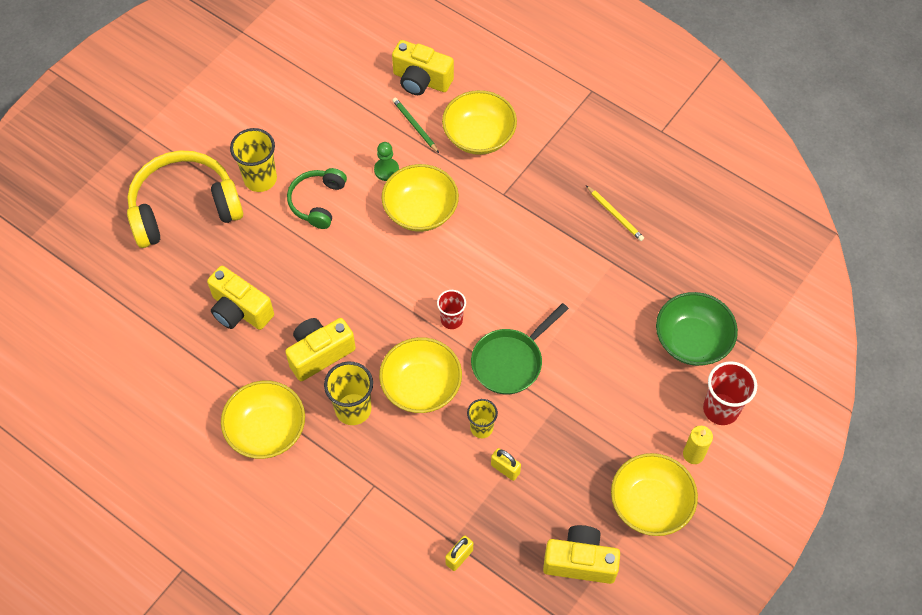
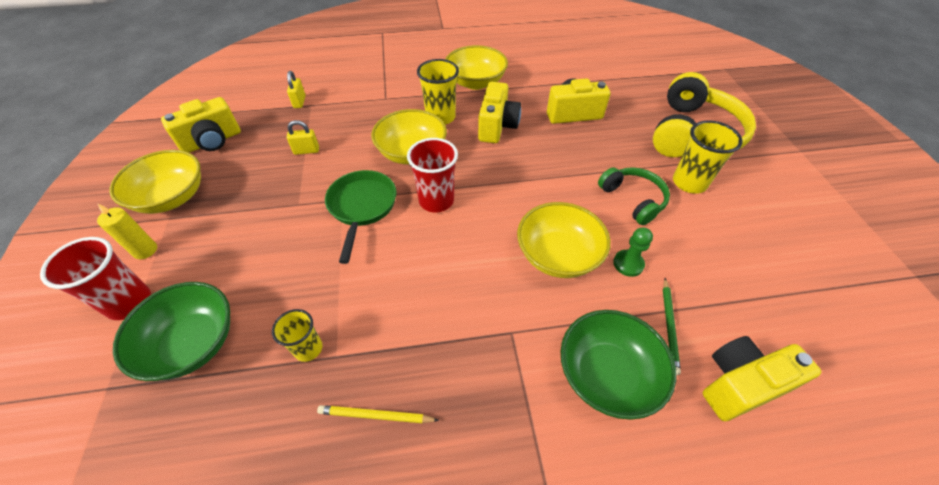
camera: 135 degrees right, 10 degrees down
green pencil [392,98,439,153] -> green pencil turned 90 degrees clockwise [663,278,681,375]
red cup [437,290,466,329] -> red cup [407,138,458,213], size x1.59
yellow bowl [442,90,517,155] -> green bowl [561,310,676,420]
yellow cup [467,399,498,438] -> yellow cup moved to [272,309,322,362]

